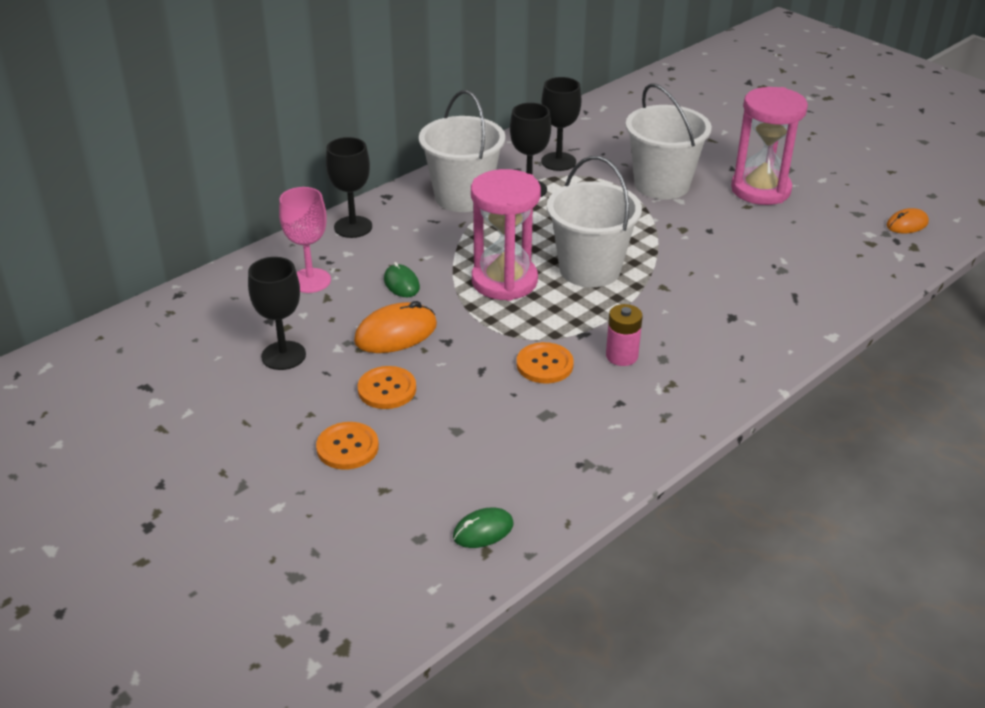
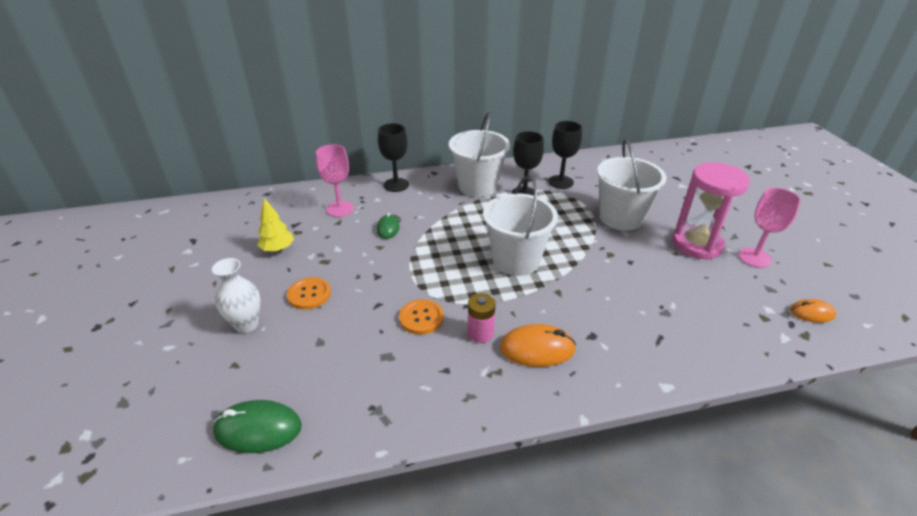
camera: 30 degrees right, 0 degrees up
black goblet [248,257,306,370] -> yellow tree [257,198,294,252]
orange button [316,422,379,470] -> white vase [212,258,260,333]
orange mouse [354,301,437,353] -> orange mouse moved to [500,324,576,367]
green mouse [453,508,514,548] -> green mouse [213,400,302,453], size x1.64
pink hourglass [471,169,541,301] -> none
none -> pink goblet [739,188,801,268]

